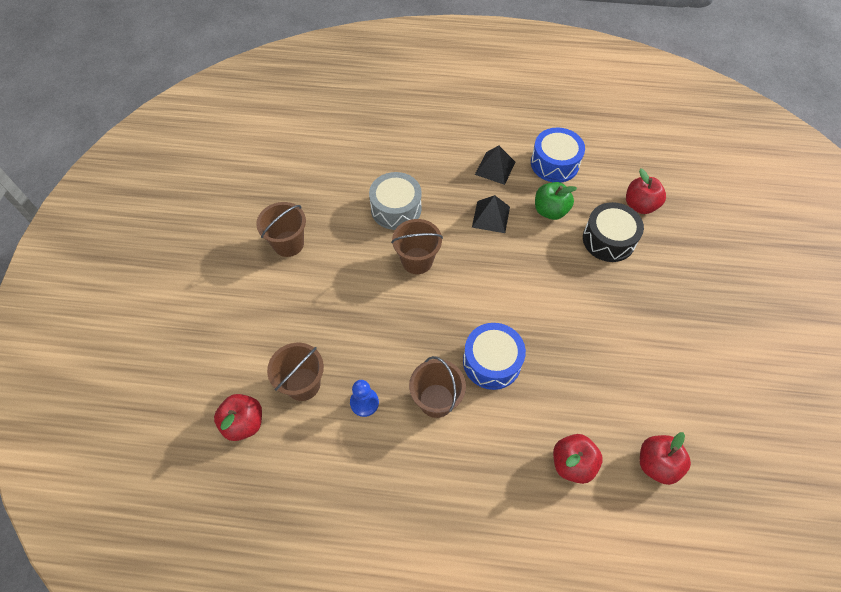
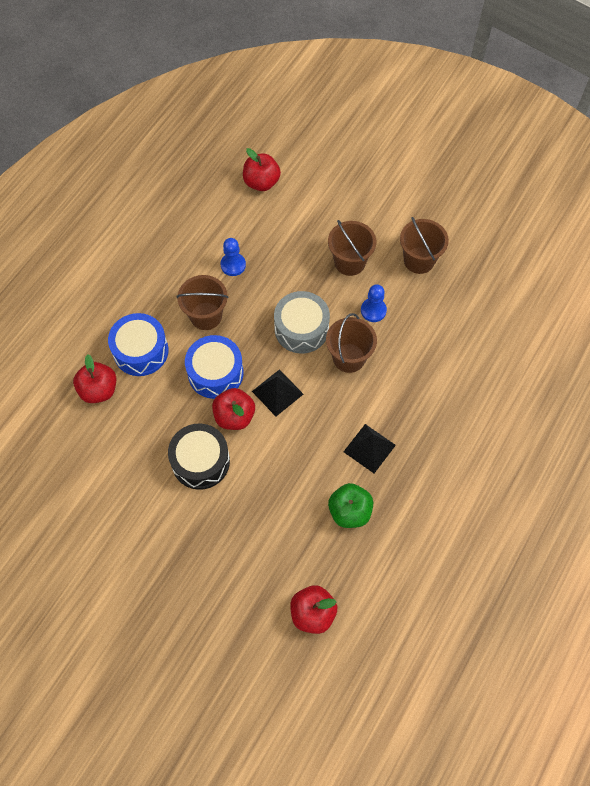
camera: 115 degrees right, 5 degrees up
brown bucket [267,343,324,401] -> brown bucket moved to [328,220,376,276]
grey drum [369,172,422,230] -> grey drum moved to [274,291,330,354]
black pyramid [475,145,515,185] -> black pyramid moved to [252,369,303,416]
blue drum [531,128,585,183] -> blue drum moved to [108,313,169,376]
black drum [583,202,644,262] -> black drum moved to [168,424,230,490]
red apple [640,432,691,485] -> red apple moved to [212,388,255,430]
none -> blue pawn [361,284,387,322]

